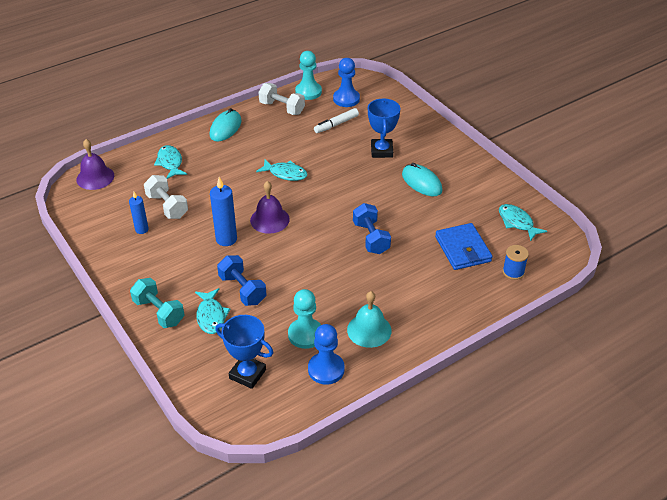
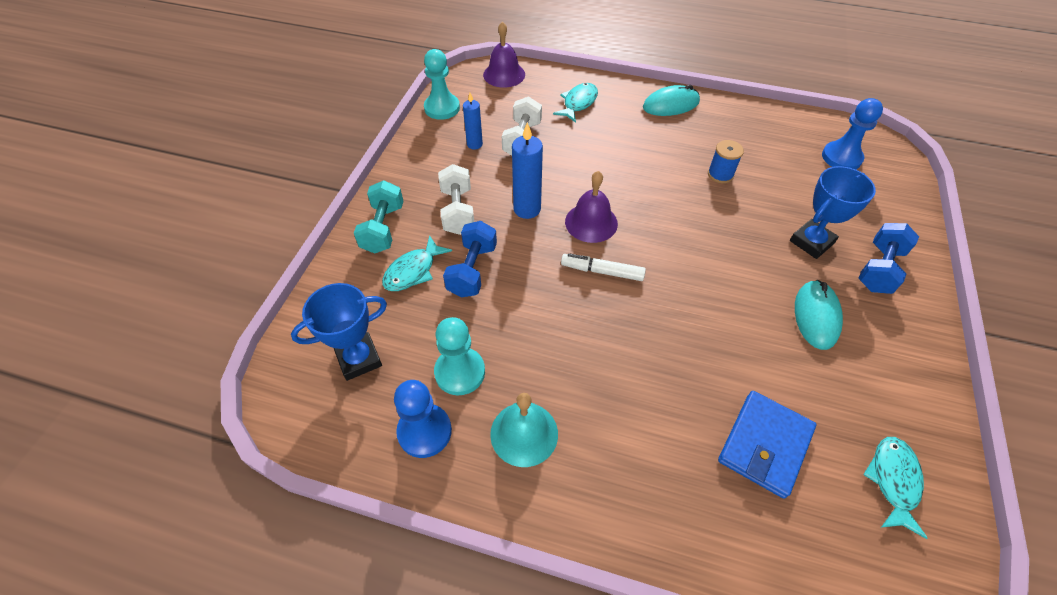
camera: 50 degrees right, 10 degrees up
blue trophy [215,315,273,389] -> blue trophy turned 75 degrees clockwise [291,283,387,381]
turquoise fish [256,159,308,181] -> none
white dumbbell [259,83,305,115] -> white dumbbell moved to [438,164,474,235]
turquoise pawn [295,51,322,100] -> turquoise pawn moved to [424,49,460,120]
white marker [314,108,359,133] -> white marker moved to [561,253,646,281]
blue dumbbell [353,203,391,254] -> blue dumbbell moved to [858,223,919,294]
blue spool [503,245,529,280] -> blue spool moved to [708,140,744,183]

